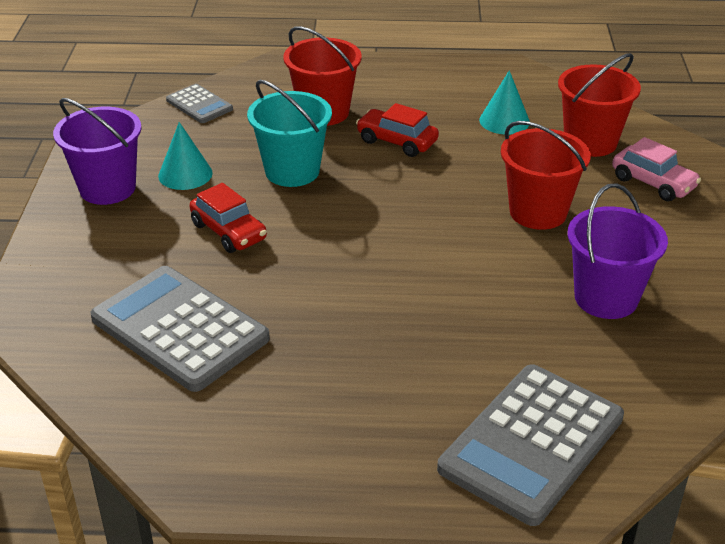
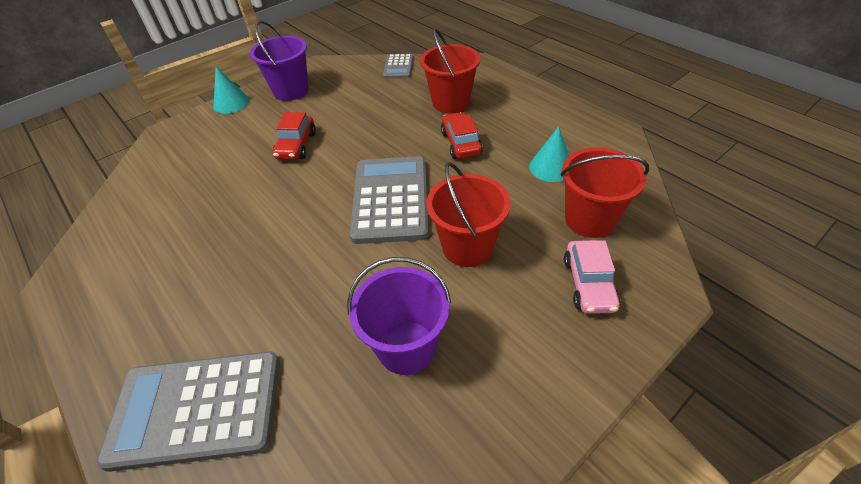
camera: 50 degrees right, 10 degrees up
grey calculator [91,266,270,392] -> grey calculator moved to [350,156,429,244]
turquoise cone [158,122,213,190] -> turquoise cone moved to [214,67,249,114]
turquoise bucket [247,80,332,187] -> none

